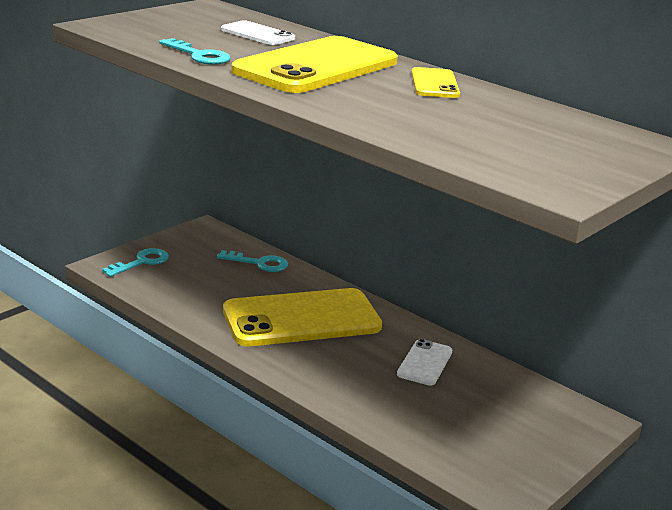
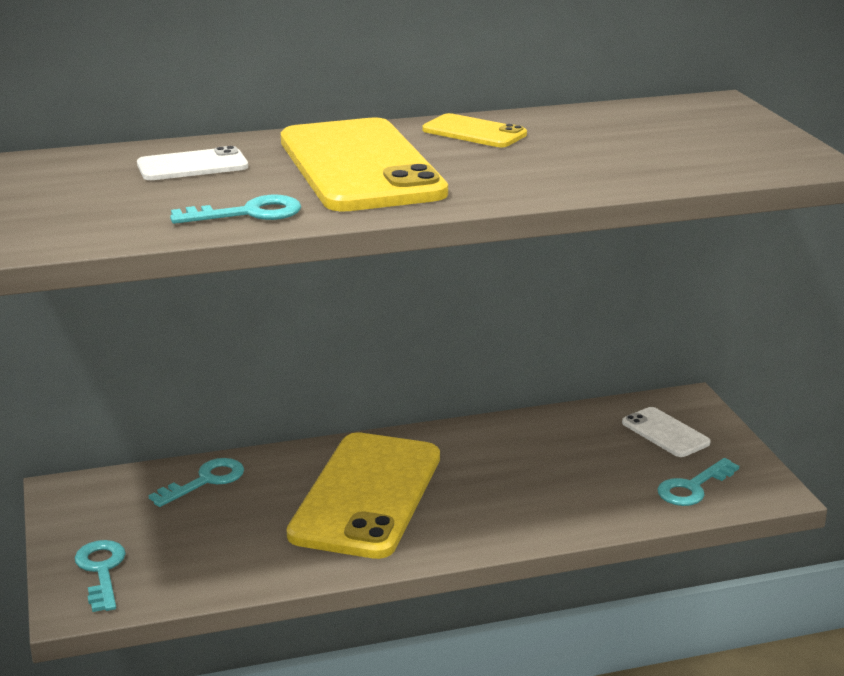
camera: 55 degrees left, 0 degrees up
white phone [397,339,453,386] -> white phone moved to [622,407,711,457]
none -> turquoise key [657,458,739,506]

